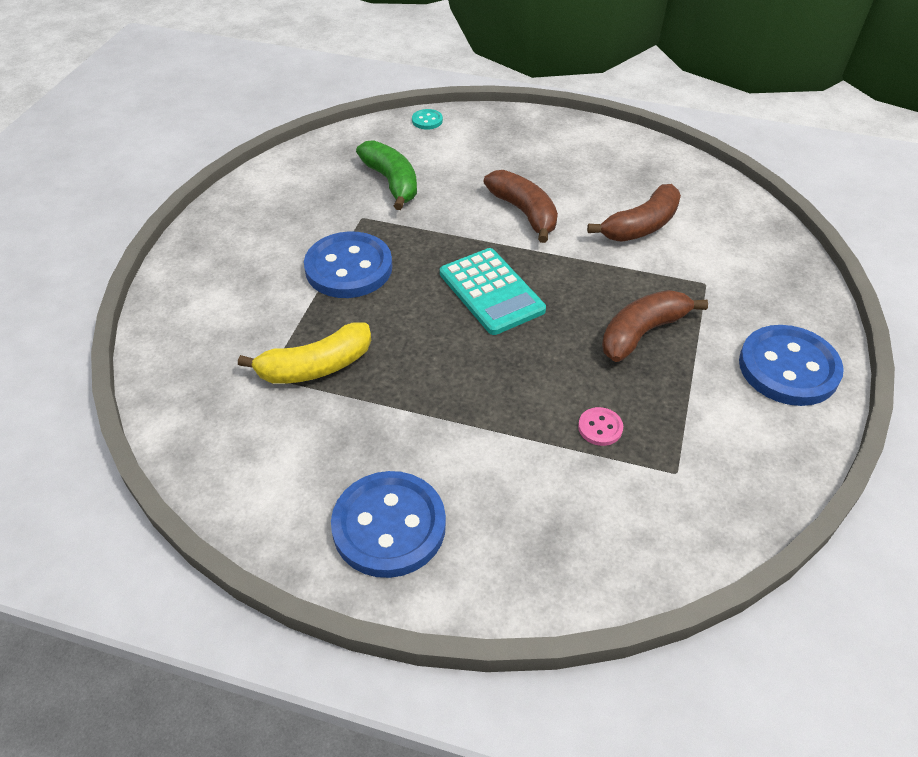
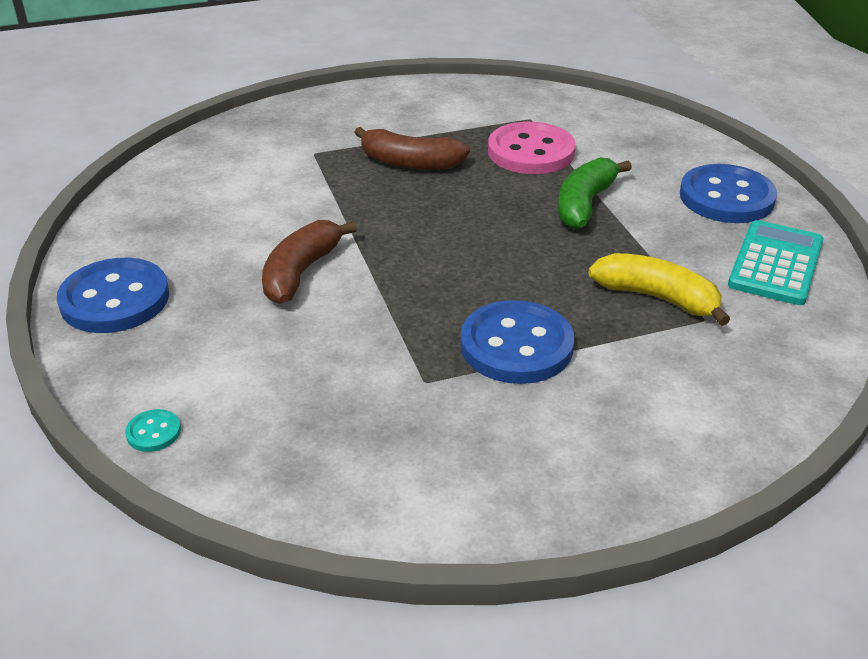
camera: 125 degrees left, 10 degrees down
green banana [356,140,417,210] -> green banana moved to [558,157,632,229]
turquoise calculator [440,248,546,335] -> turquoise calculator moved to [728,220,823,305]
pink button [578,407,623,446] -> pink button [488,122,575,174], size x2.34
brown banana [587,184,681,241] -> none
blue button [739,325,844,406] -> blue button moved to [57,258,169,333]

